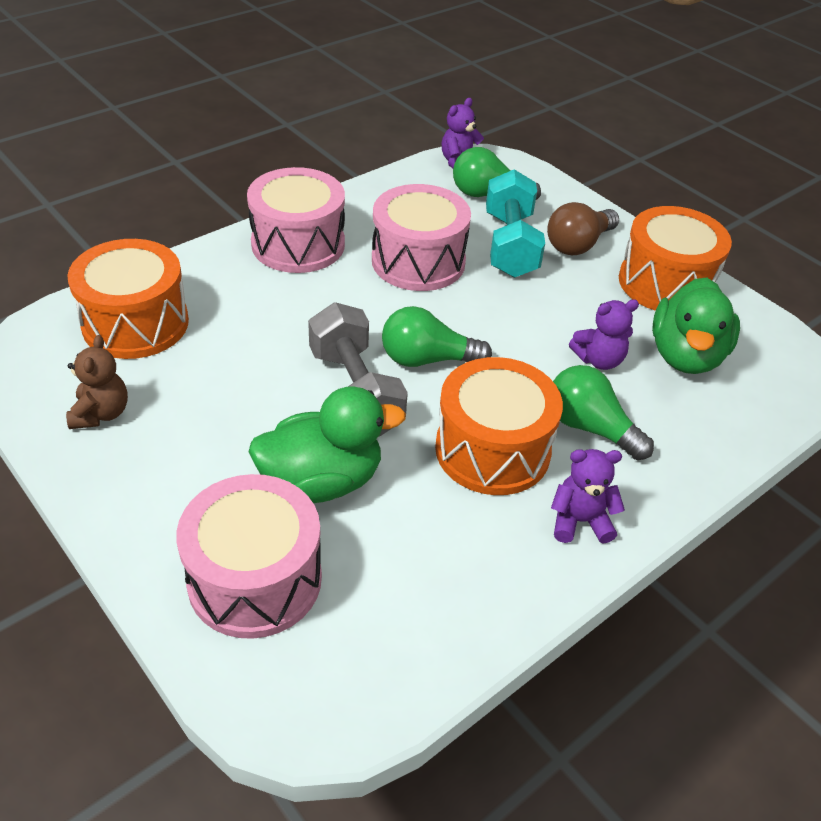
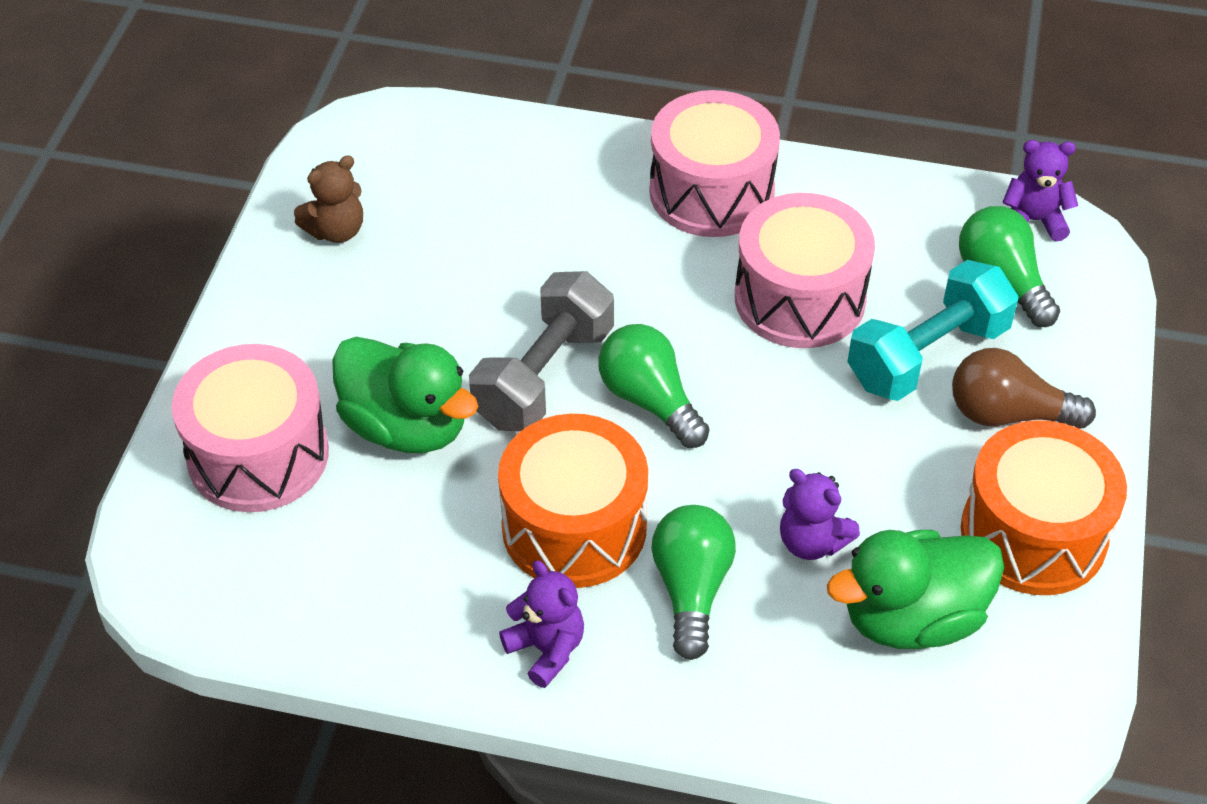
camera: 55 degrees right, 5 degrees up
orange drum [67,239,189,359] -> none

